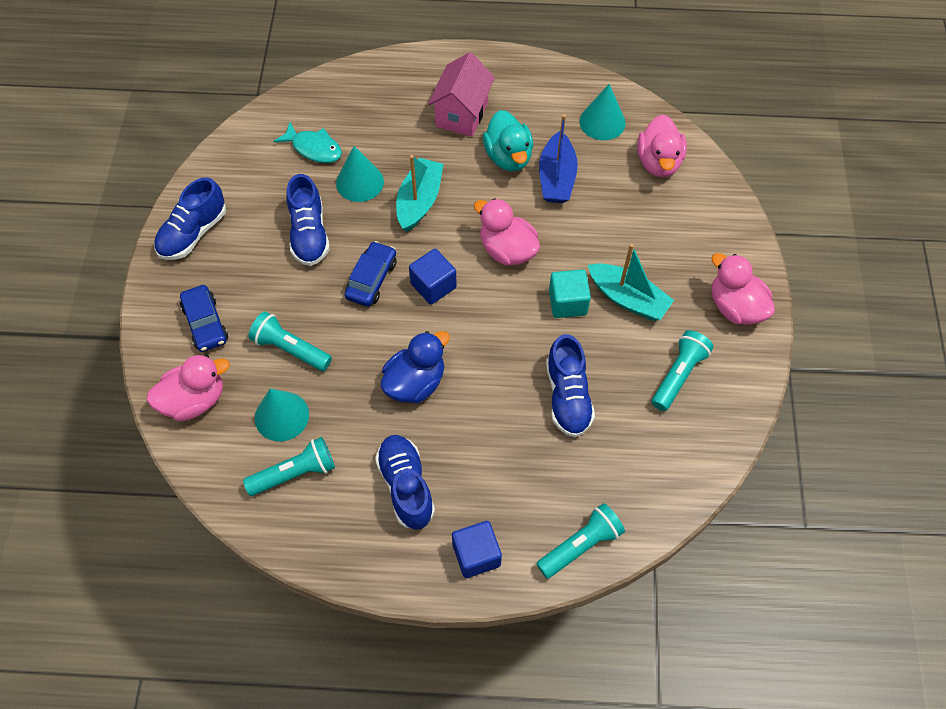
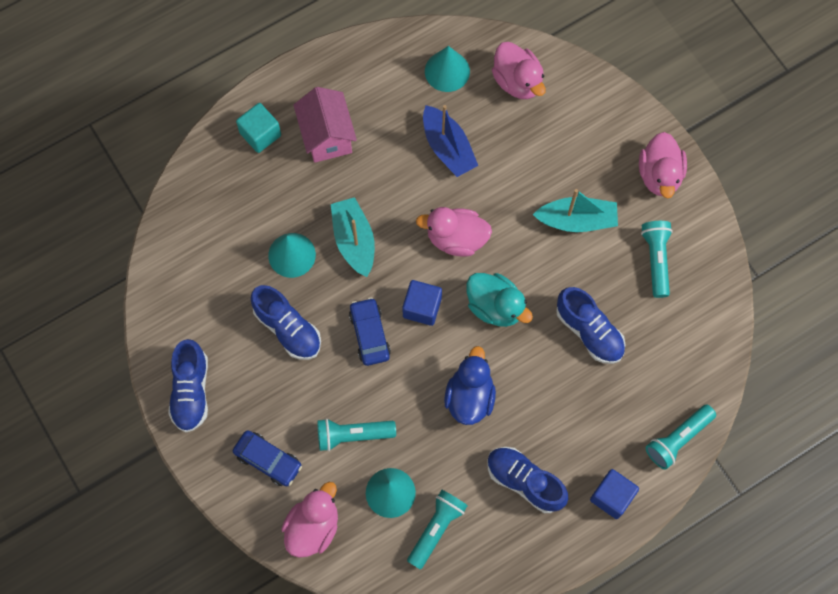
camera: 35 degrees left, 10 degrees up
turquoise fish [273,122,342,163] -> none
turquoise duck [483,110,533,171] -> turquoise duck moved to [467,273,533,327]
turquoise flashlight [536,503,625,579] -> turquoise flashlight turned 150 degrees counterclockwise [646,404,716,470]
turquoise cube [549,269,591,318] -> turquoise cube moved to [236,103,281,153]
pink duck [711,253,775,325] -> pink duck turned 105 degrees counterclockwise [639,132,687,199]

